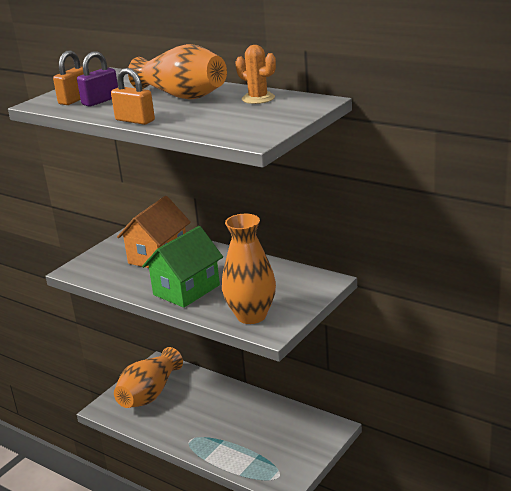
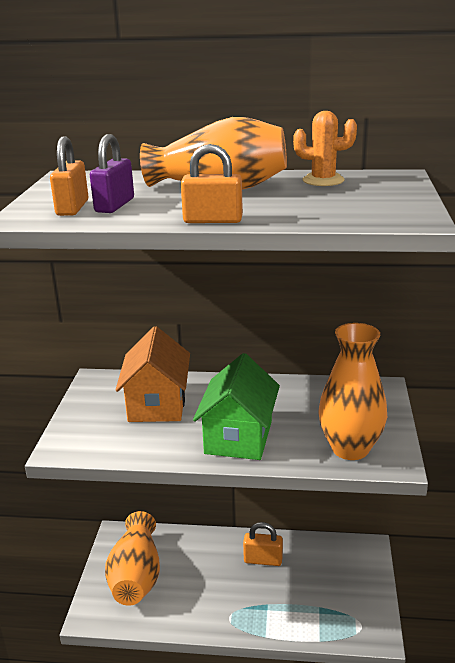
camera: 30 degrees left, 0 degrees up
none -> orange padlock [243,522,283,566]

